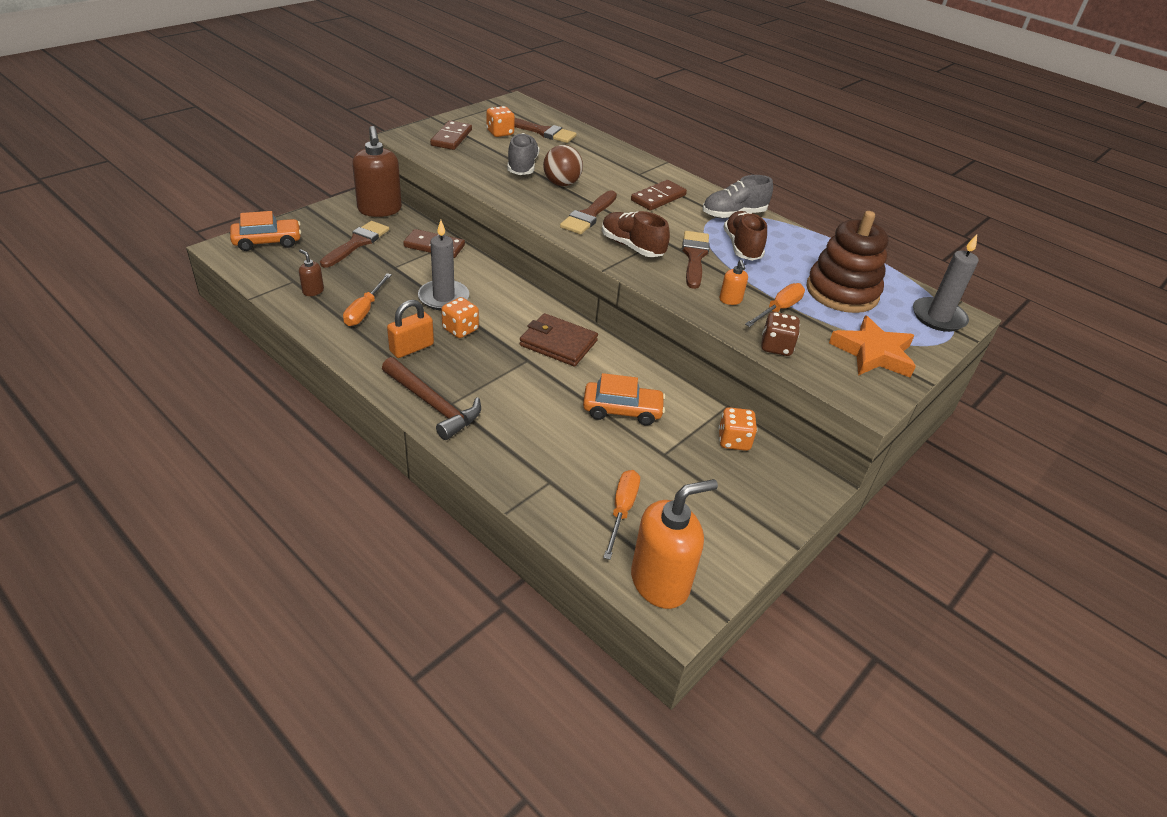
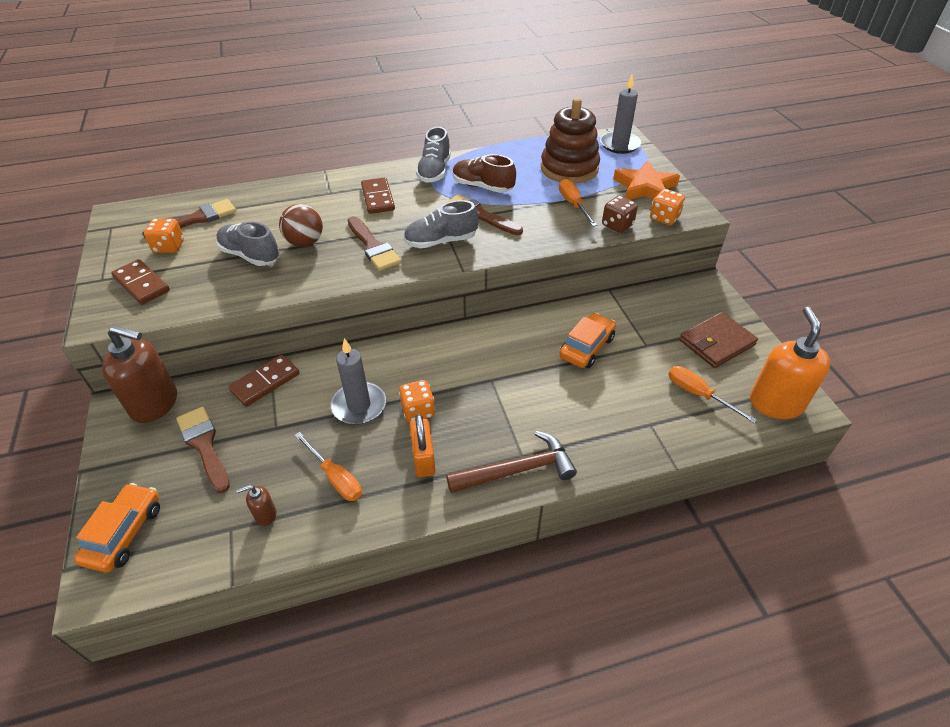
camera: 55 degrees left, 5 degrees up
brown wallet [519,313,598,366] -> brown wallet moved to [679,312,758,368]
brown shoe [602,211,670,257] -> grey shoe [404,200,478,248]
orange soap dispenser [719,260,748,305] -> none
orange dice [719,407,757,451] -> orange dice moved to [650,189,685,225]

